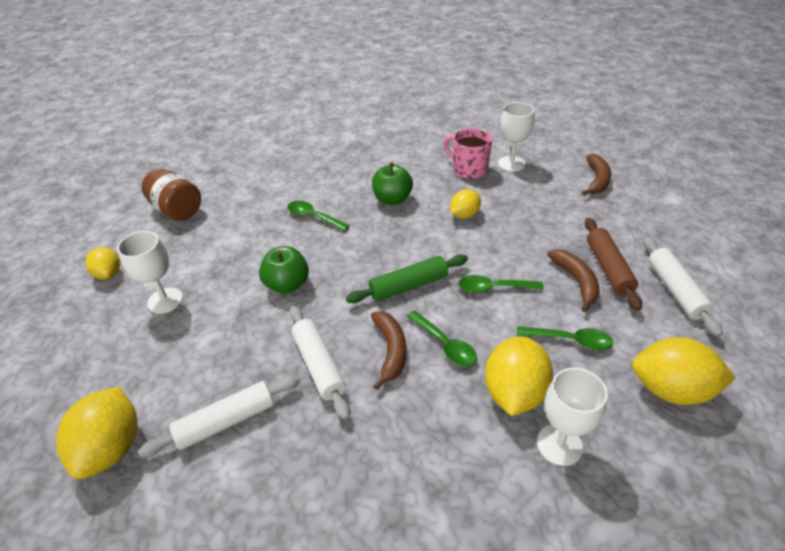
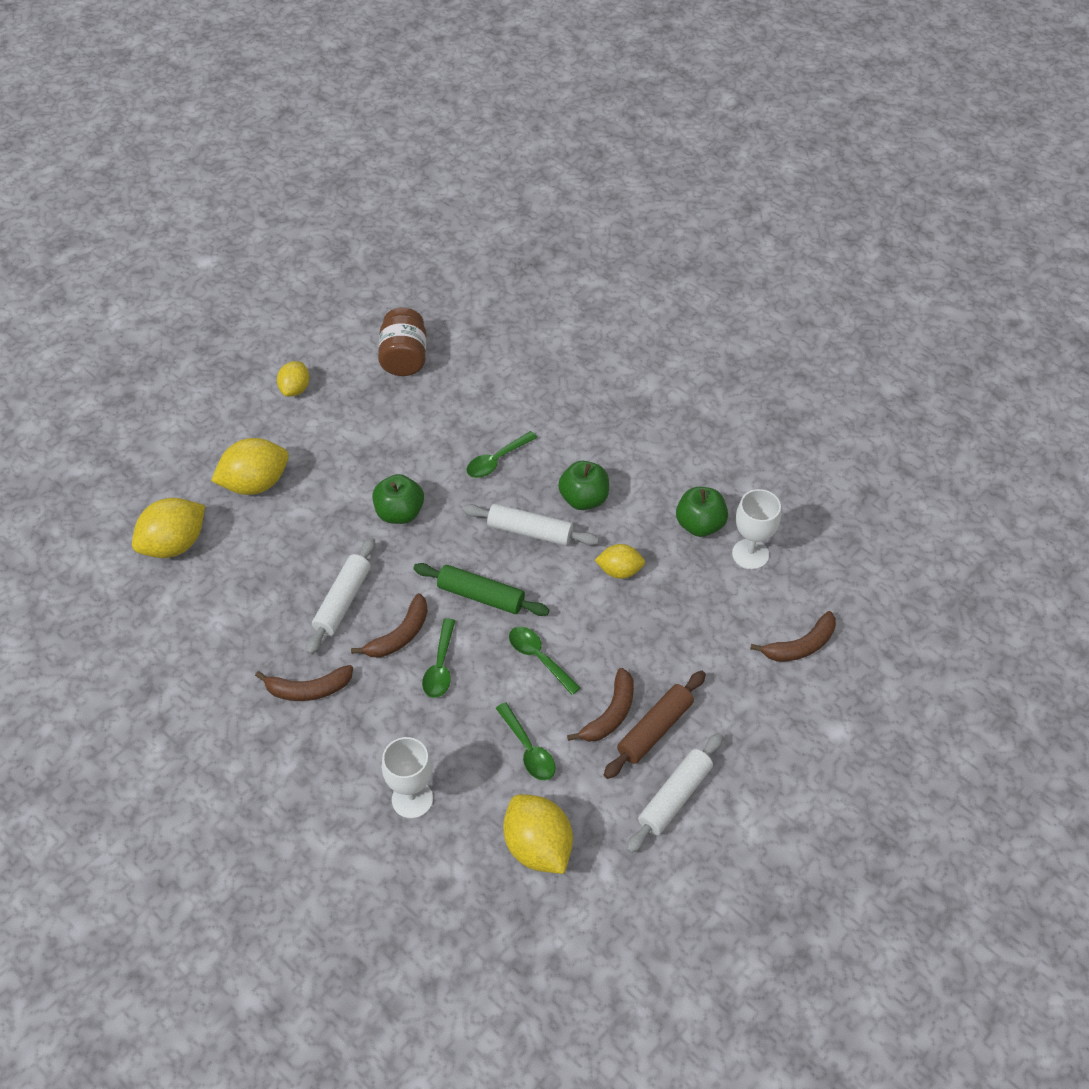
camera: 45 degrees right, 10 degrees up
white goblet [117,231,183,314] -> none
white rolling pin [138,375,300,457] -> white rolling pin moved to [462,504,599,546]
green spoon [288,201,350,231] -> green spoon turned 120 degrees counterclockwise [466,431,537,478]
pink mug [443,128,492,179] -> green apple [676,487,728,537]
yellow lemon [485,336,553,416] -> yellow lemon moved to [211,438,289,495]
none -> brown banana [255,665,353,701]

